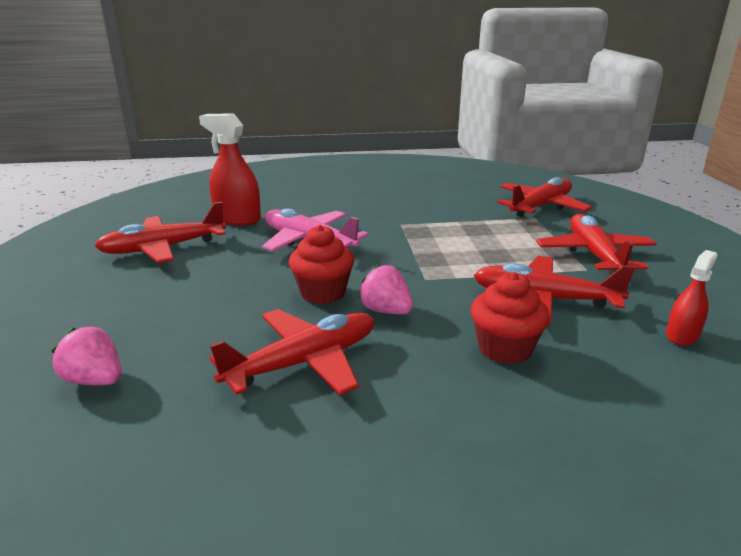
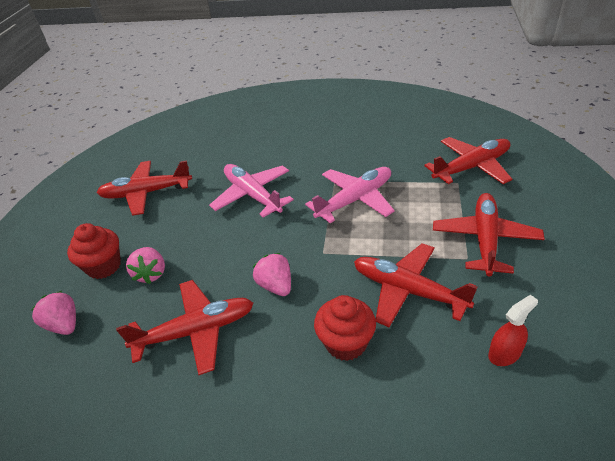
camera: 20 degrees right, 15 degrees up
red spray bottle [199,113,261,225] -> none
red cupcake [289,225,354,304] -> red cupcake moved to [67,223,121,279]
none -> pink strawberry [126,247,165,284]
none -> pink plane [305,167,395,223]

